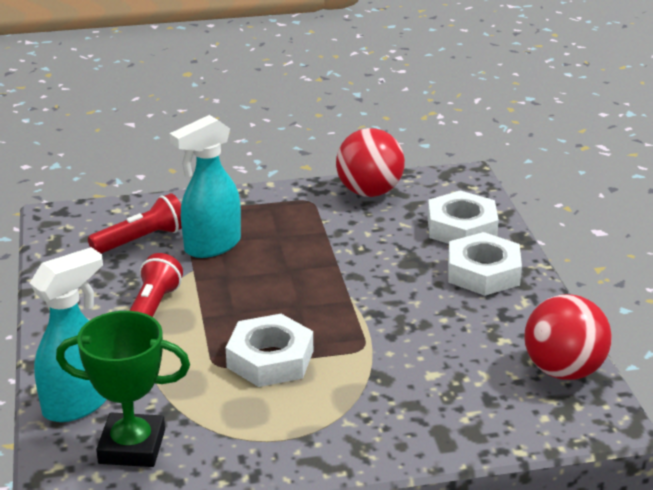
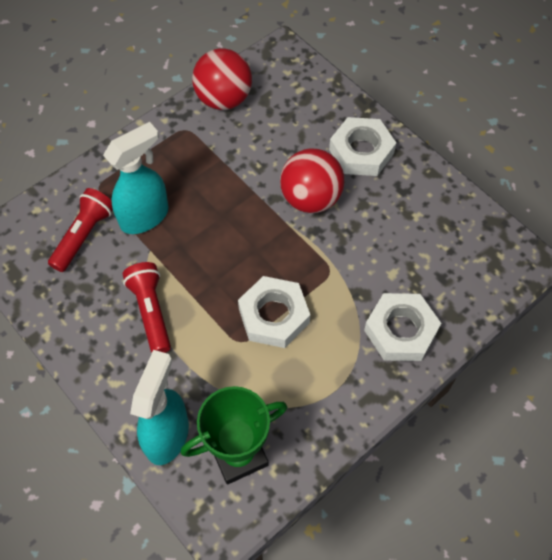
camera: 30 degrees left, 30 degrees up
turquoise spray bottle [170,115,241,258] -> turquoise spray bottle turned 150 degrees counterclockwise [103,122,169,234]
white nut [428,190,499,244] -> white nut moved to [364,293,441,361]
red ball [524,294,612,380] -> red ball moved to [280,148,344,213]

